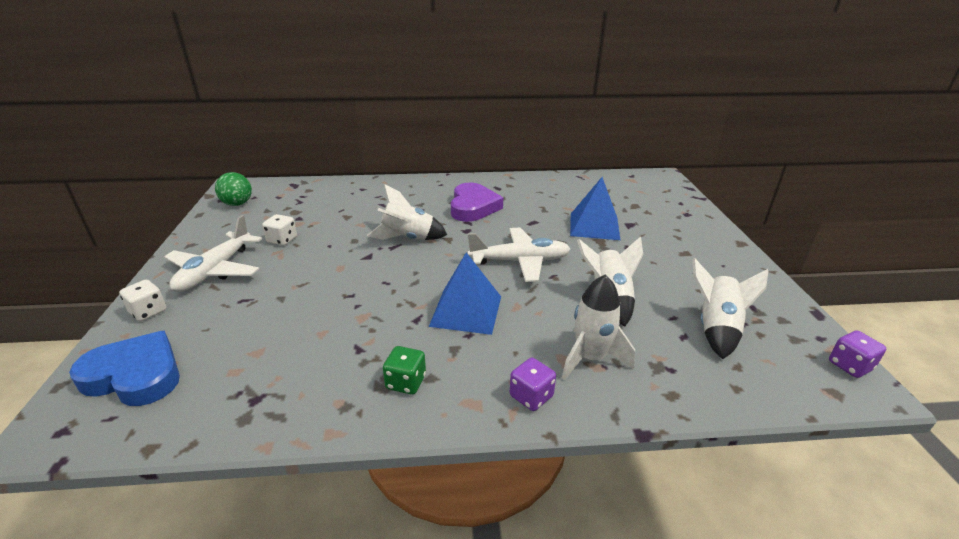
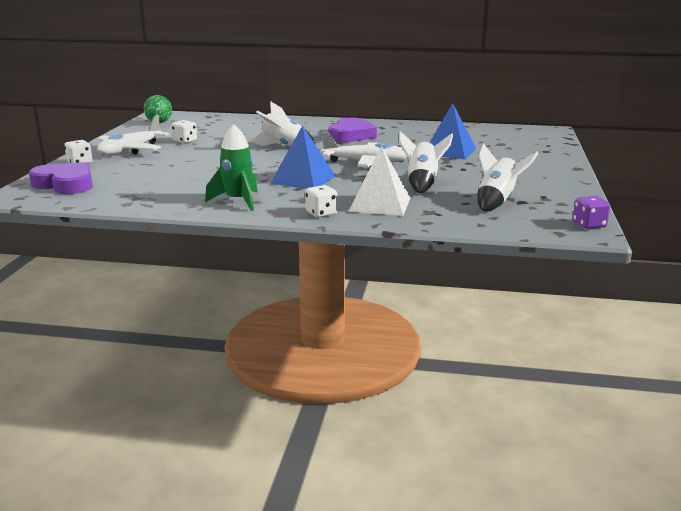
camera: 15 degrees right, 10 degrees down
blue heart [69,331,180,406] -> purple heart [29,162,93,194]
green dice [383,346,426,395] -> green rocket [205,124,258,211]
purple dice [510,358,556,411] -> white dice [305,185,337,217]
white rocket [562,274,635,380] -> white pyramid [348,146,410,216]

